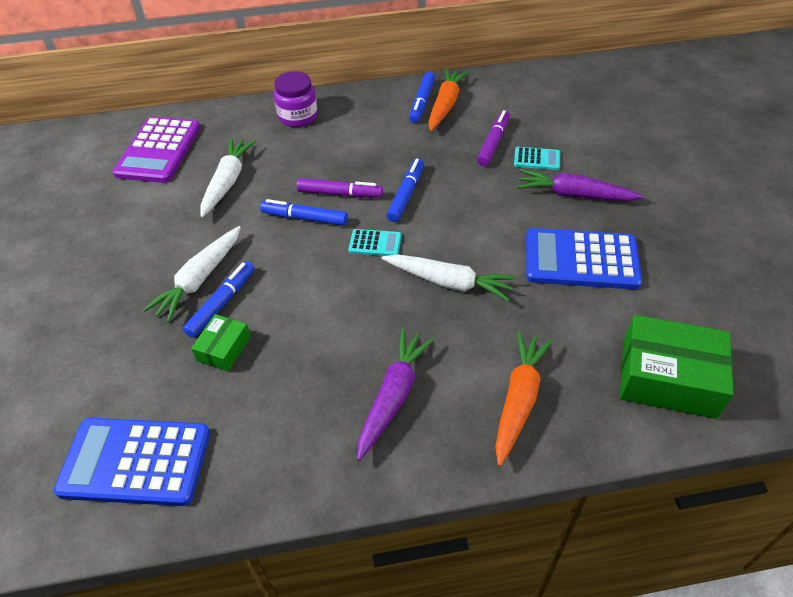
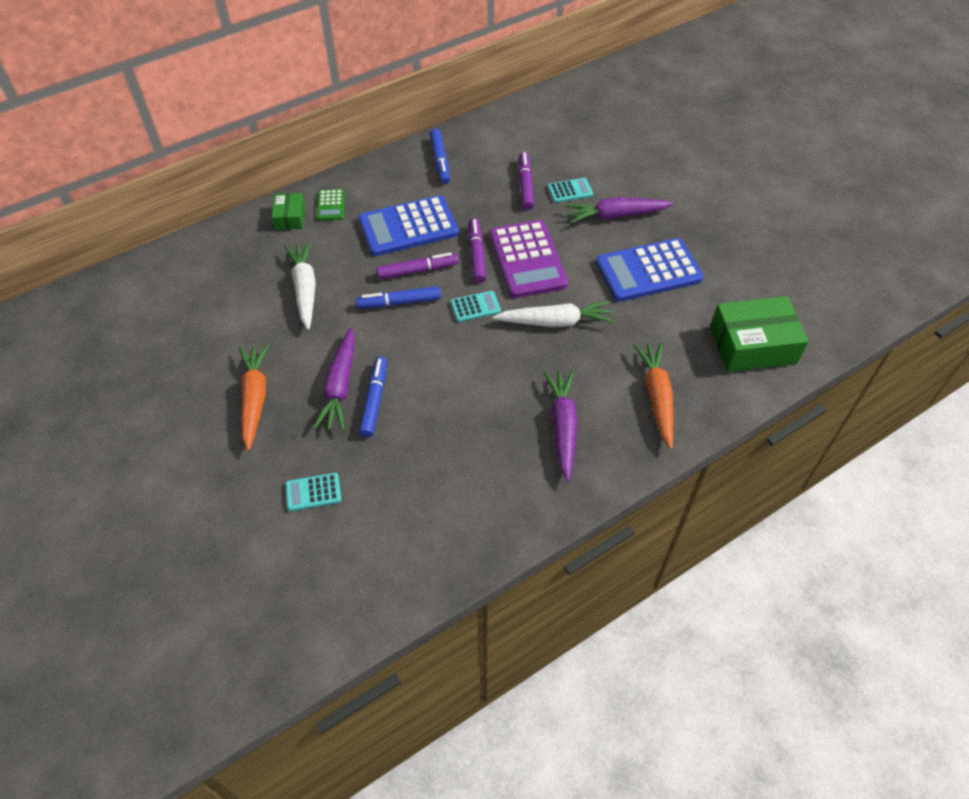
camera: 25 degrees left, 5 degrees up
blue calculator [53,418,210,506] -> blue calculator moved to [358,195,459,256]
purple calculator [112,116,201,183] -> purple calculator moved to [489,220,568,298]
white carrot [143,226,241,322] -> purple carrot [314,327,355,431]
green box [191,314,251,372] -> green box moved to [272,193,305,230]
purple jar [274,71,318,127] -> green calculator [317,189,345,221]
blue marker [387,158,424,222] -> purple marker [469,218,486,283]
orange carrot [428,68,469,131] -> orange carrot moved to [239,344,269,451]
none -> turquoise calculator [285,473,341,511]

